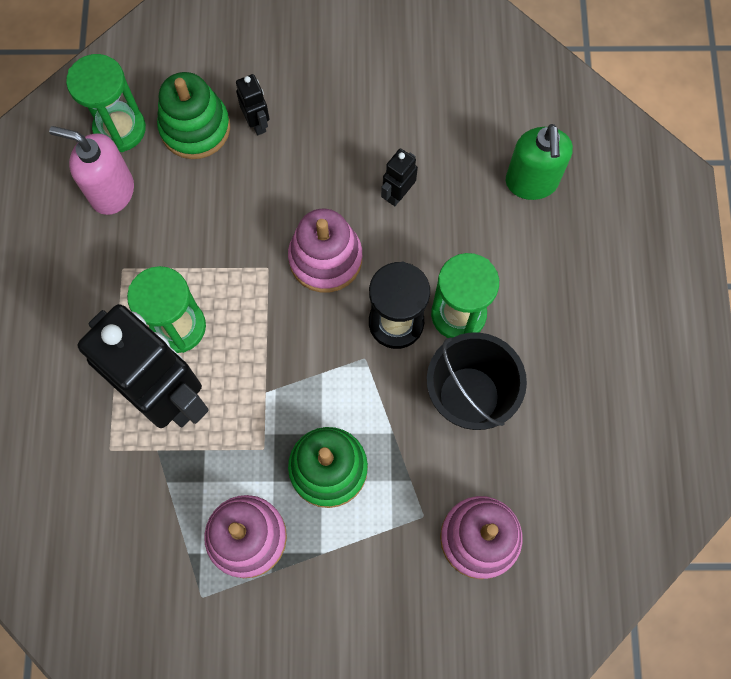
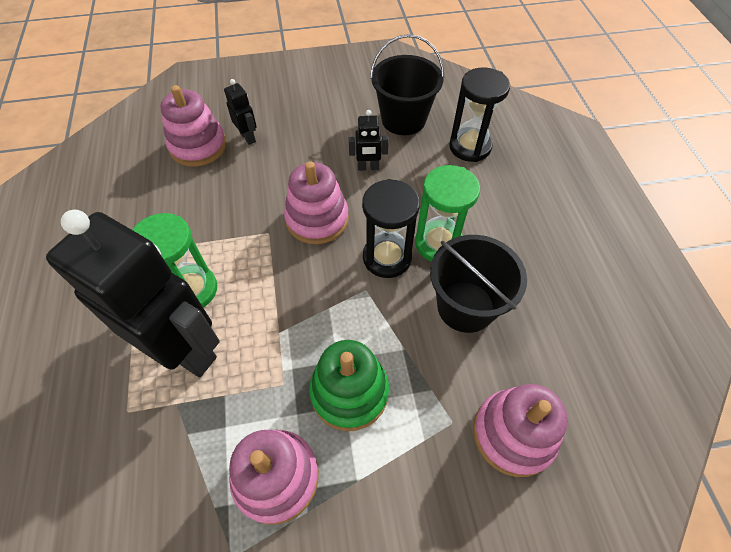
camera: 10 degrees left, 15 degrees down
pink soap dispenser [49,126,134,215] -> none
green hourglass [66,54,146,152] -> none
green stacking toy [157,72,230,159] -> pink stacking toy [160,85,227,167]
black robot [381,149,418,206] -> black robot turned 120 degrees counterclockwise [348,110,389,171]
green soap dispenser [506,124,573,200] -> black hourglass [449,67,510,162]
none -> black bucket [370,34,444,135]

